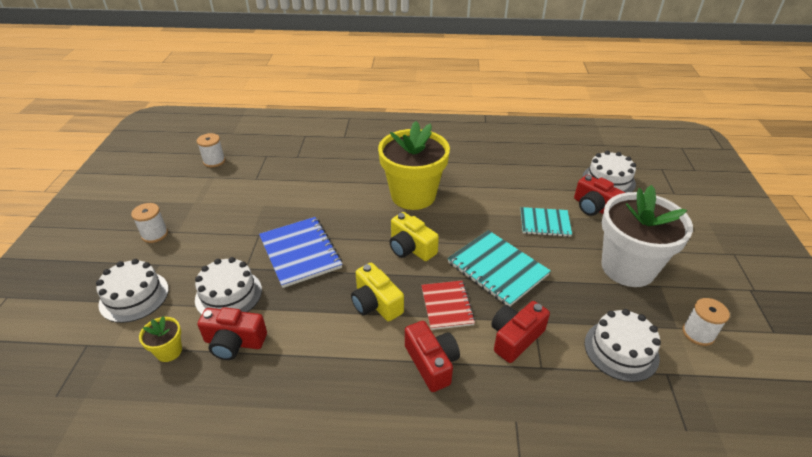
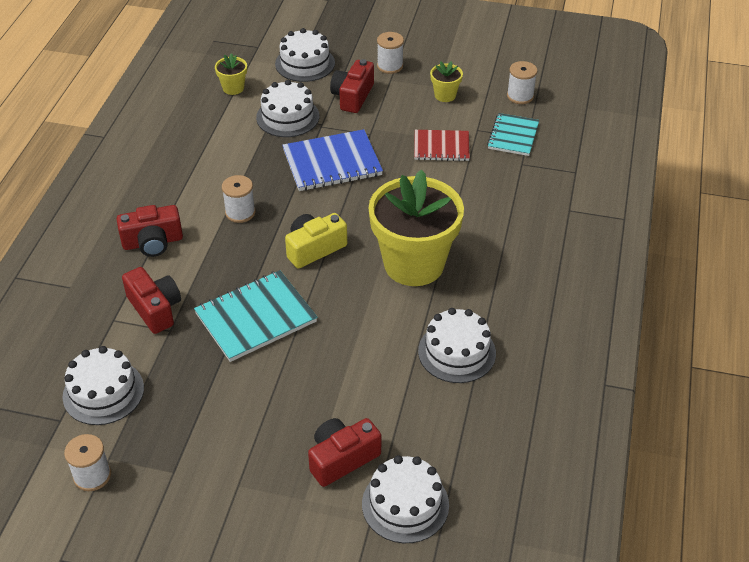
camera: 100 degrees right, 5 degrees up
red camera [197,307,267,360] -> red camera moved to [330,59,374,113]
yellow camera [351,263,404,322] -> white spool [222,175,256,223]
red notebook [421,281,475,330] -> red notebook moved to [414,130,470,161]
turquoise notebook [521,207,572,237] -> turquoise notebook moved to [487,113,539,156]
white flower pot [601,185,693,287] -> none
none -> white cake [418,308,496,383]
none -> yellow flower pot [430,61,463,102]

